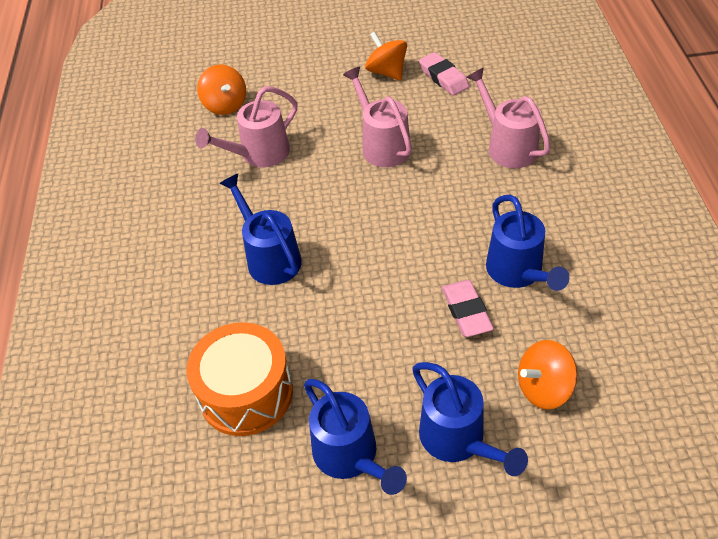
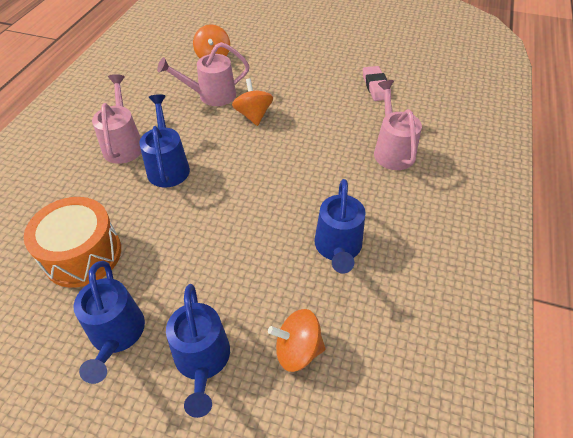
camera: 20 degrees right, 0 degrees up
pink watering can [343,66,412,167] -> pink watering can moved to [92,74,141,164]
orange spinning top [365,31,407,81] -> orange spinning top moved to [232,78,273,126]
pink eraser [442,280,494,337] -> none

